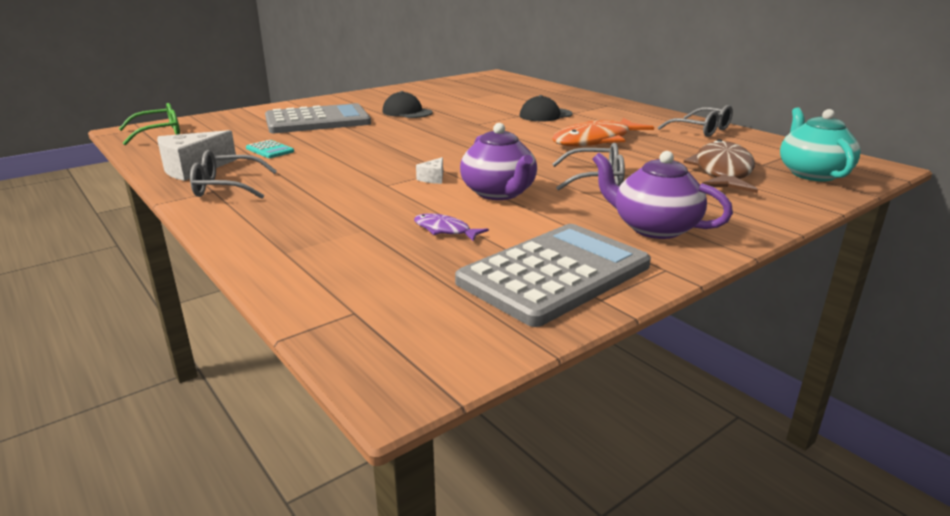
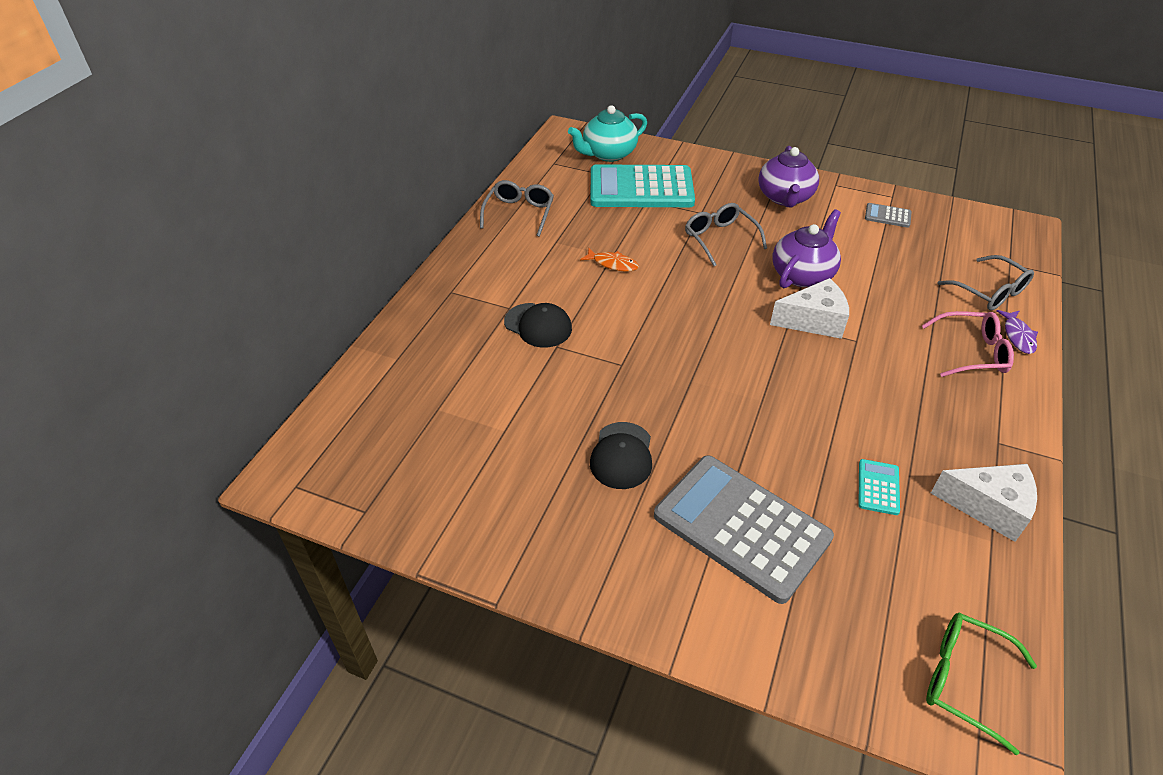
camera: 120 degrees left, 20 degrees up
grey glasses [190,150,277,199] -> grey glasses moved to [937,255,1034,310]
purple fish [414,213,489,241] -> purple fish moved to [997,310,1038,354]
white cheese [416,157,443,184] -> white cheese [770,278,849,339], size x2.06
grey calculator [455,224,651,327] -> grey calculator [865,203,912,228], size x0.41
orange fish [552,118,654,147] -> orange fish [580,248,639,272], size x0.47
brown fish [683,139,758,193] -> turquoise calculator [591,164,695,207]
none -> pink glasses [922,311,1014,377]

